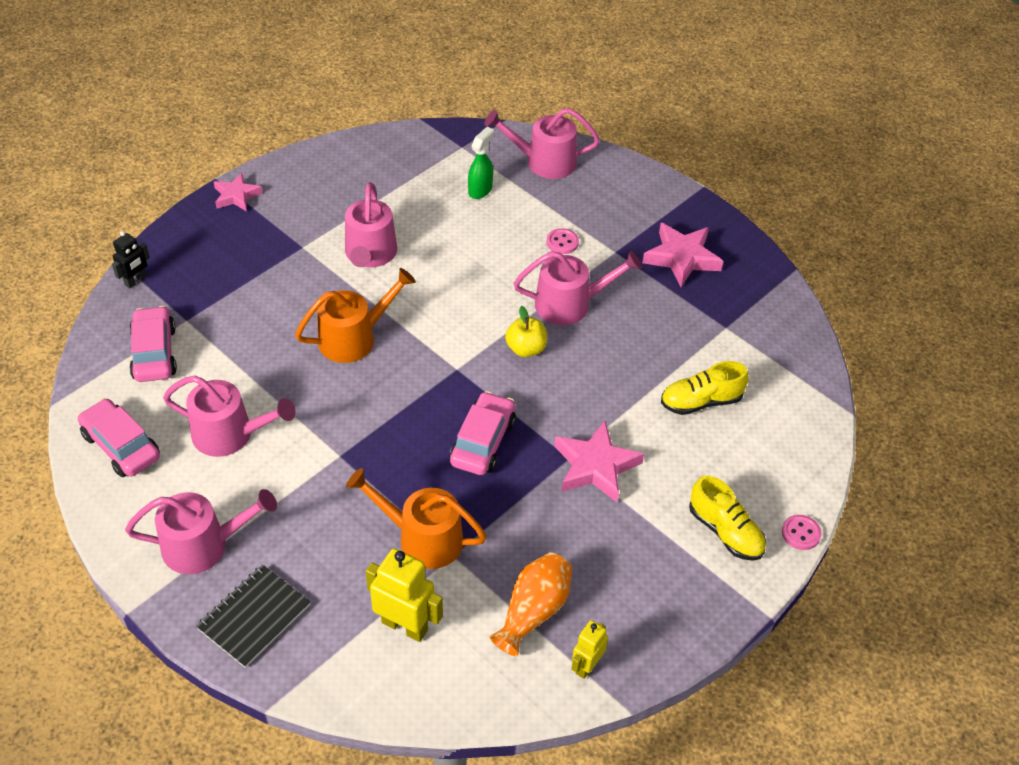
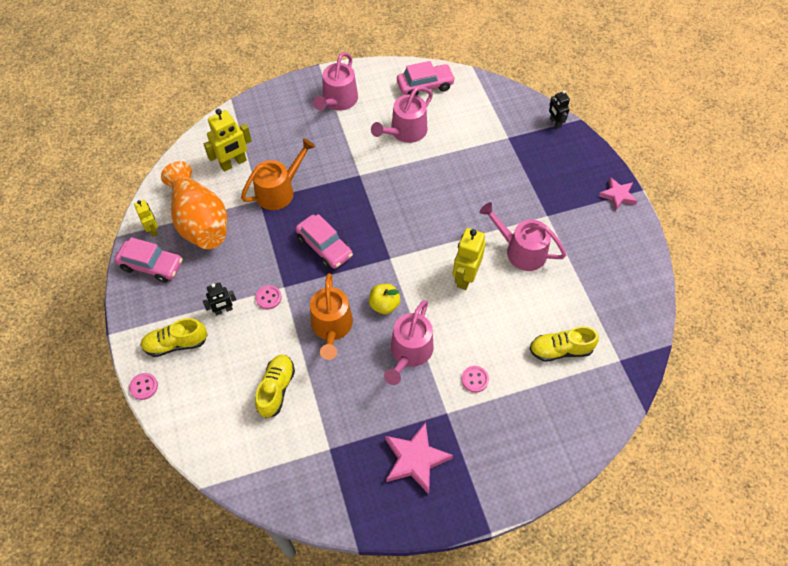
camera: 120 degrees right, 10 degrees up
pink car [129,306,177,382] -> pink car moved to [115,237,183,283]
black notebook [196,564,311,668] -> none
orange watering can [295,268,416,363] -> orange watering can moved to [310,273,353,360]
green spray bottle [468,127,494,199] -> yellow shoe [530,326,599,362]
pink watering can [484,108,600,179] -> none
orange vase [490,552,572,656] -> orange vase [161,161,227,249], size x1.61
pink star [554,421,644,502] -> pink button [255,285,282,309]
none -> black robot [203,282,236,315]
none -> yellow robot [453,228,486,290]

